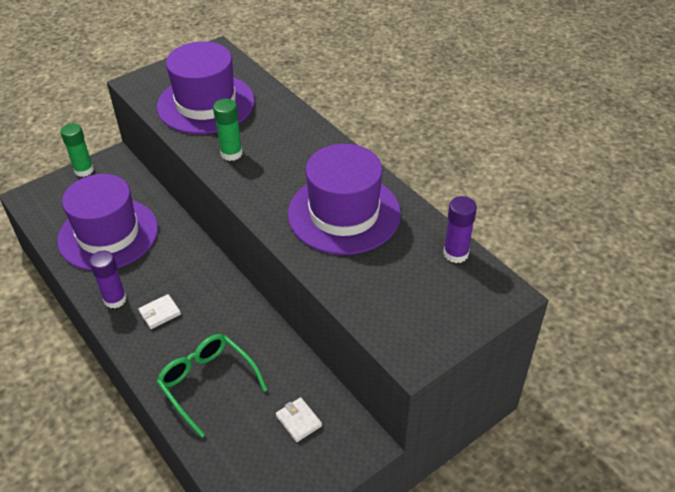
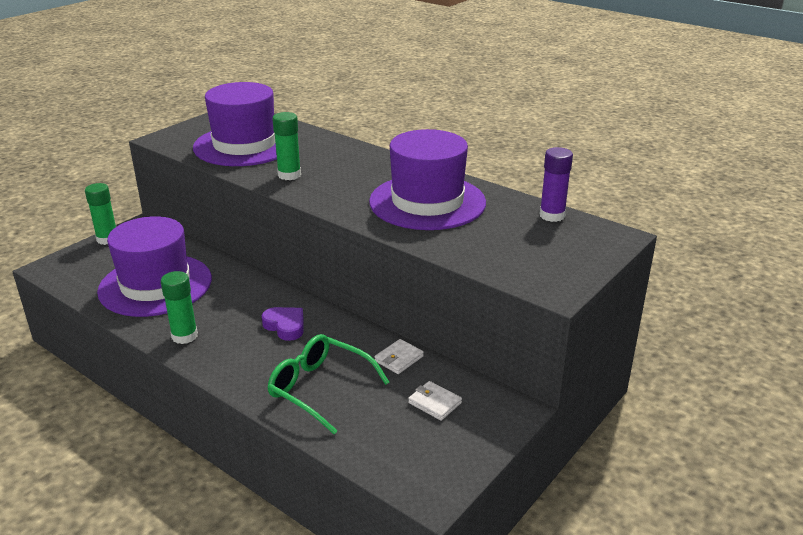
camera: 15 degrees left, 15 degrees down
purple glue stick [89,250,127,309] -> green glue stick [161,271,198,344]
white wallet [138,294,181,329] -> white wallet moved to [375,339,424,374]
none -> purple heart [262,307,303,341]

